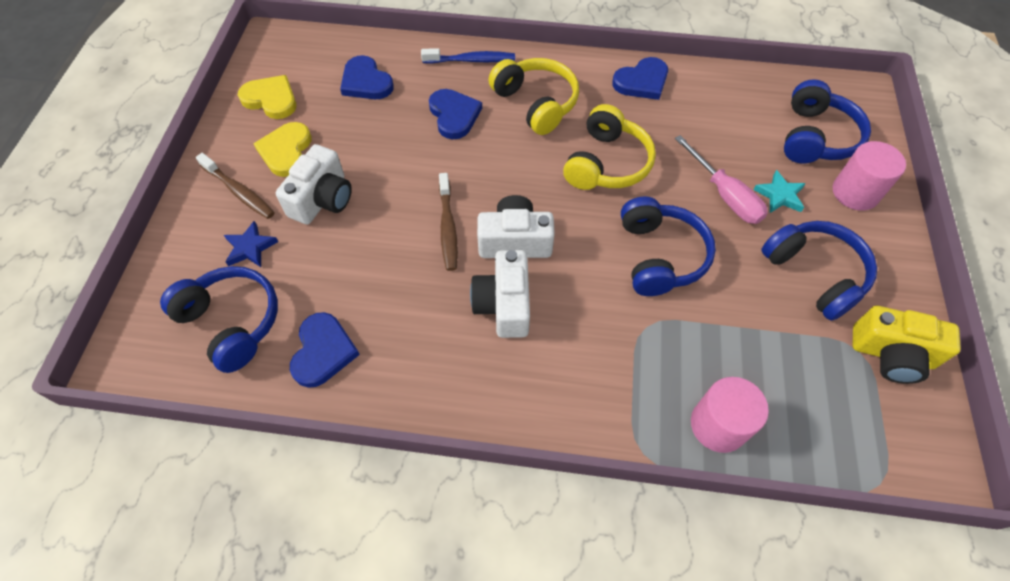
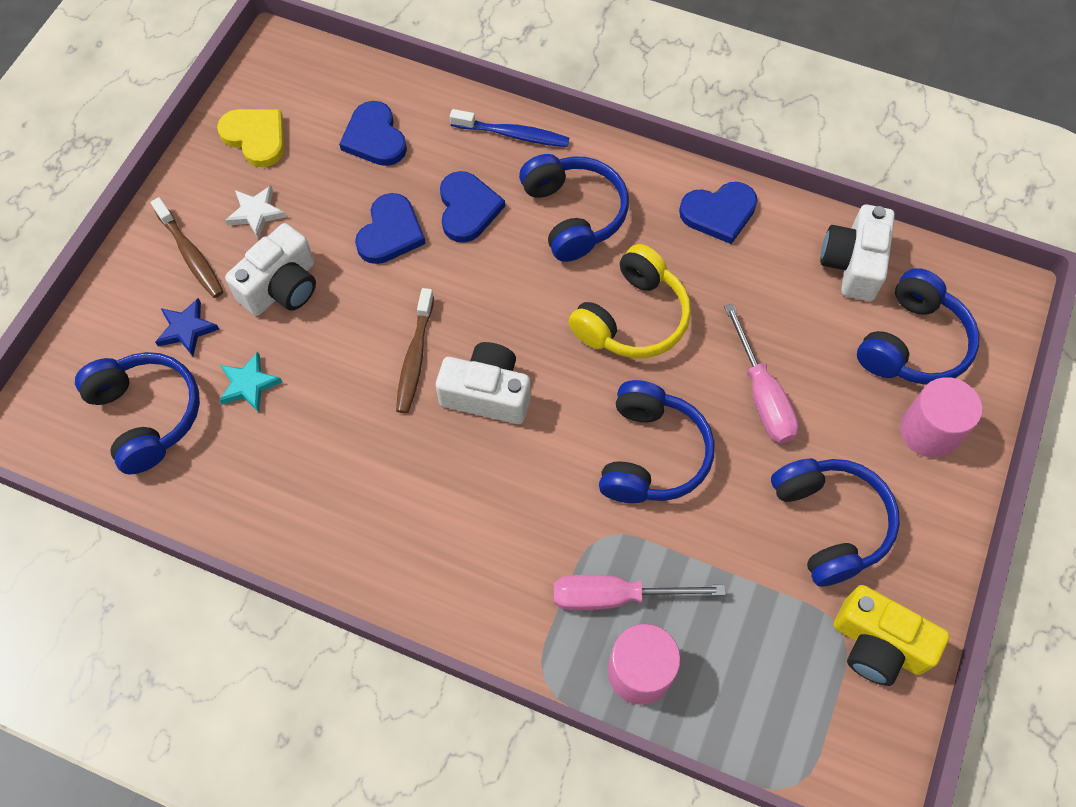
camera: 15 degrees right, 5 degrees up
yellow heart [253,122,312,177] -> white star [225,186,286,239]
blue heart [290,312,360,388] -> blue heart moved to [355,193,426,264]
white camera [470,250,530,338] -> white camera moved to [820,204,895,301]
yellow headphones [488,58,579,135] -> blue headphones [519,154,629,262]
turquoise star [753,170,806,213] -> turquoise star moved to [219,352,282,412]
none -> pink screwdriver [553,575,725,610]

